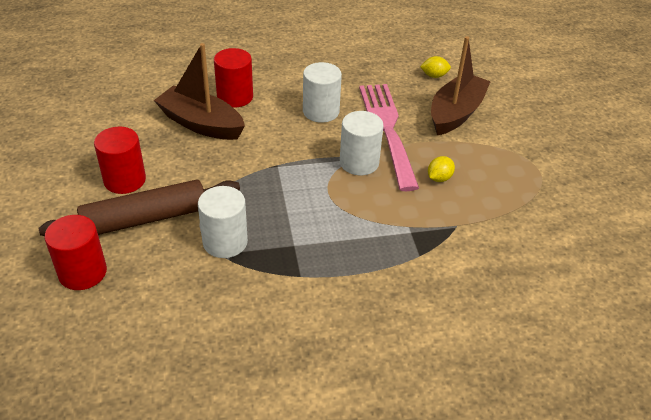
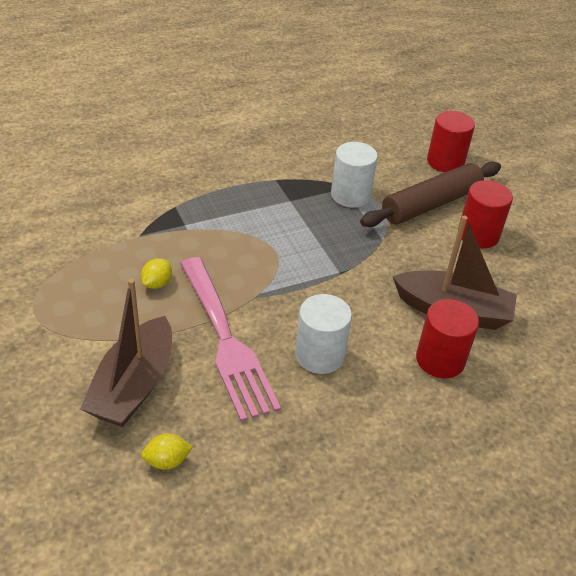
camera: 165 degrees right, 0 degrees up
white cylinder [340,111,383,175] -> none

